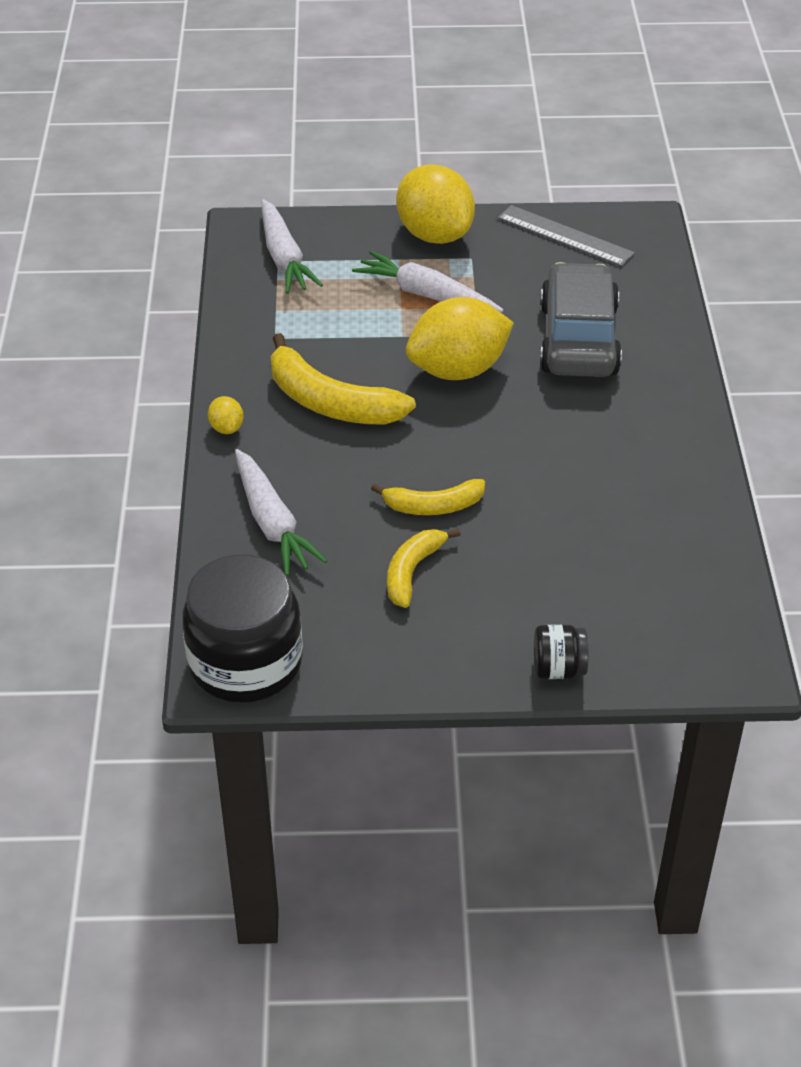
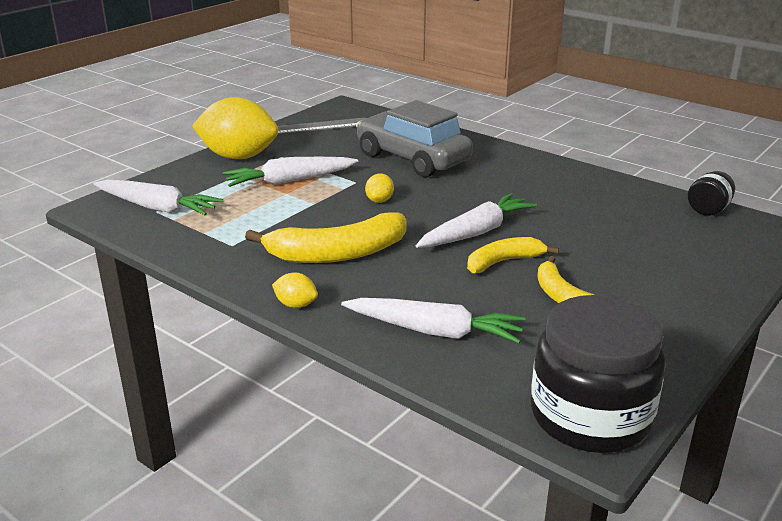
camera: 50 degrees left, 15 degrees down
yellow banana [371,479,485,515] -> yellow banana turned 150 degrees counterclockwise [467,237,559,273]
yellow lemon [406,297,514,380] -> yellow lemon [365,174,394,203], size x0.42
black jar [534,624,589,679] -> black jar moved to [688,171,735,216]
none -> white carrot [416,193,537,248]

